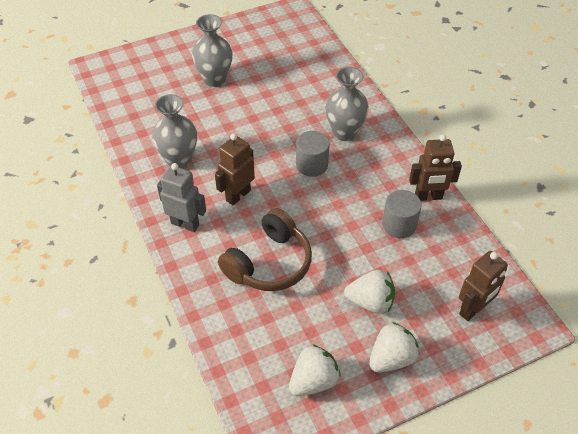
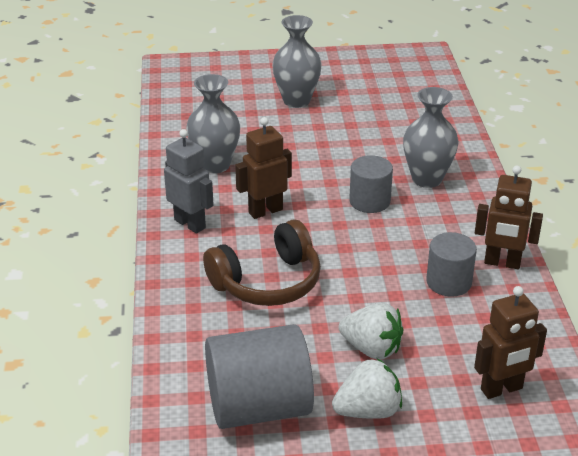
camera: 20 degrees right, 15 degrees down
white strawberry [289,344,341,396] -> grey cylinder [205,324,314,429]

